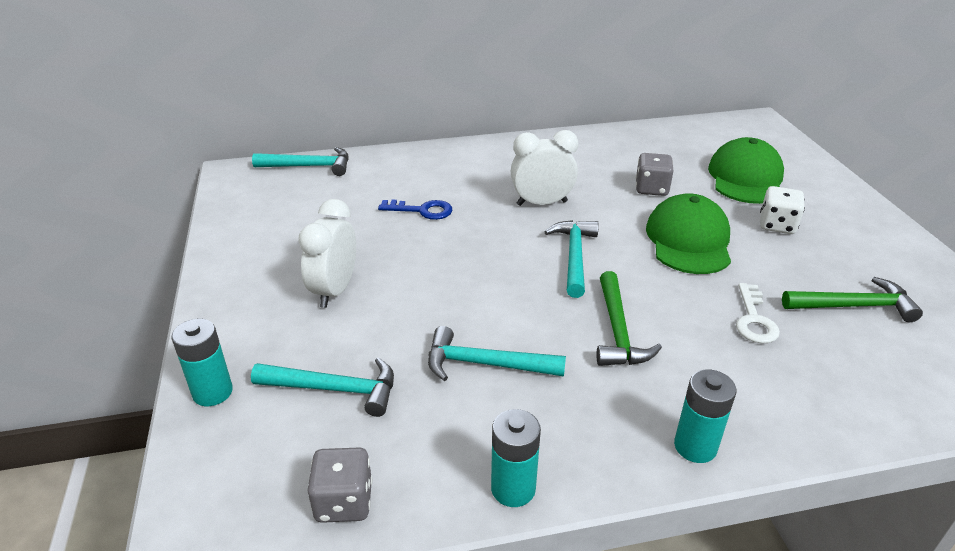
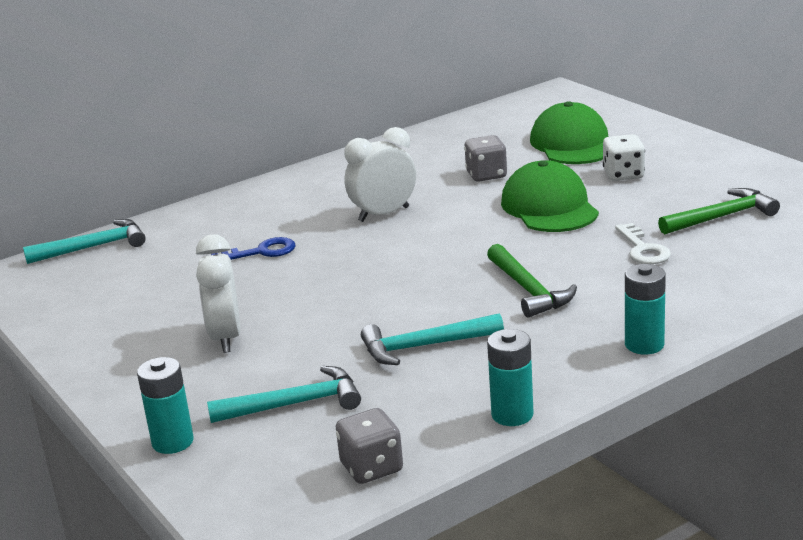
camera: 20 degrees left, 10 degrees down
turquoise hammer [545,220,599,298] -> none

